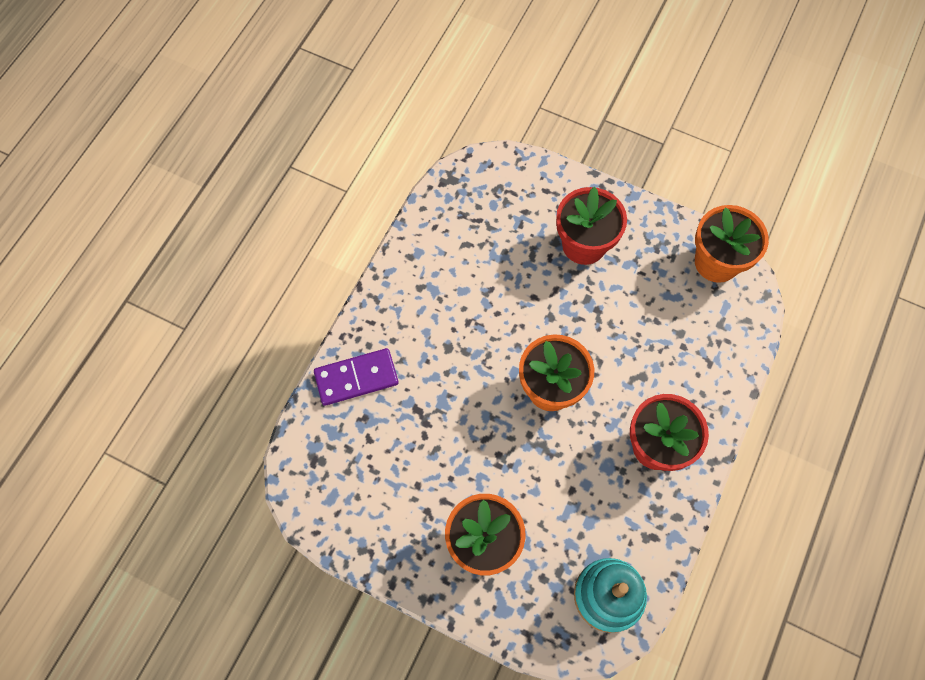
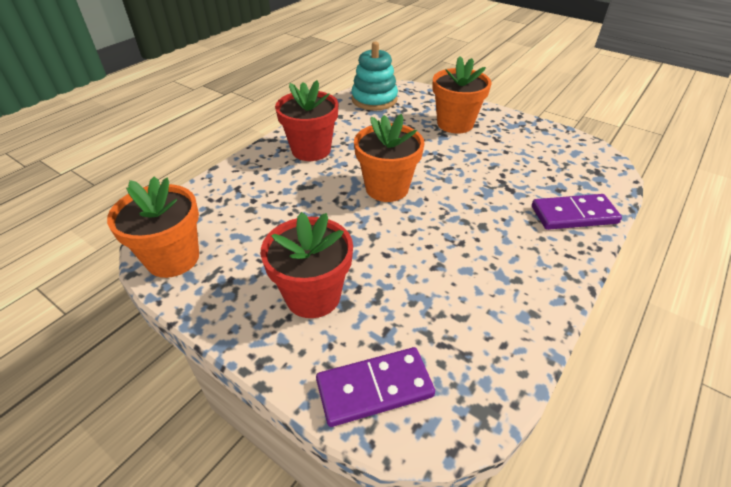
camera: 170 degrees left, 25 degrees down
none -> purple domino [316,347,435,427]

